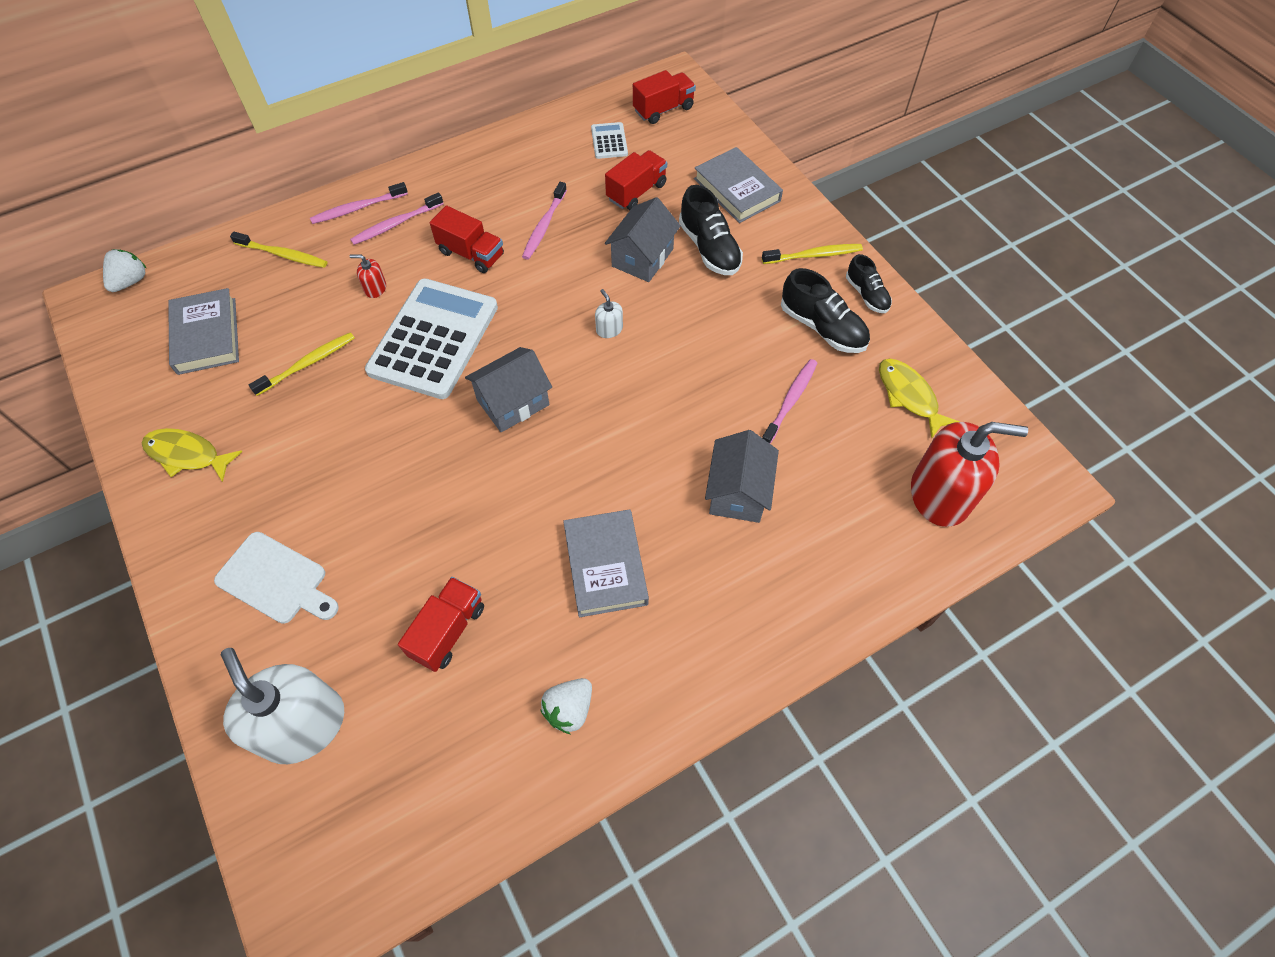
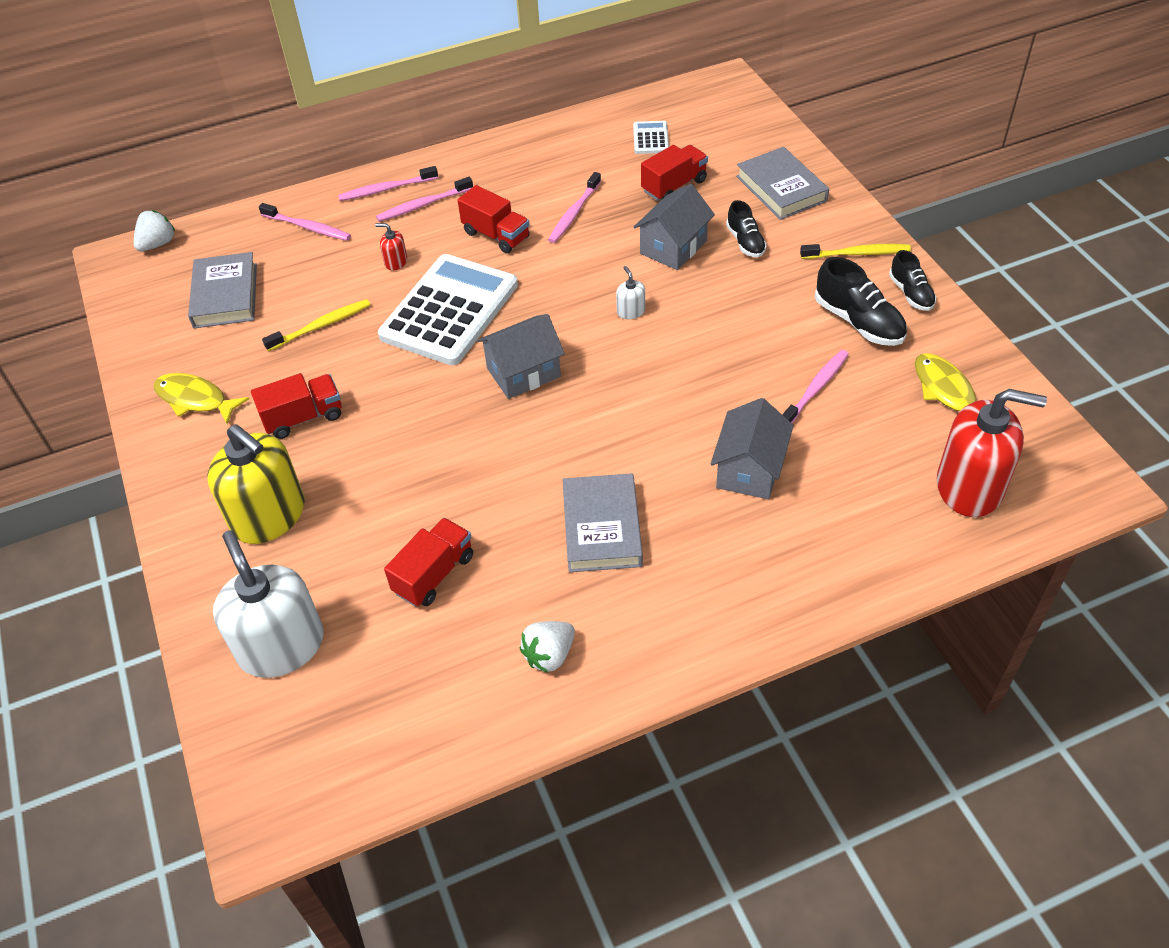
camera: 10 degrees right, 10 degrees down
white cutting board [214,532,339,624] -> yellow soap dispenser [207,424,305,544]
yellow toothbrush [230,232,327,268] -> pink toothbrush [259,203,351,241]
red truck [633,70,696,124] -> red truck moved to [251,373,342,439]
black shoe [679,185,743,275] -> black shoe [726,200,767,257], size x0.63

